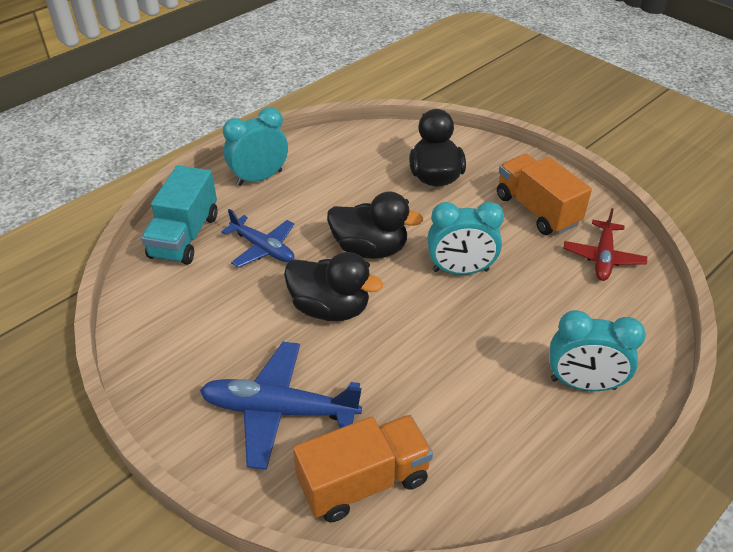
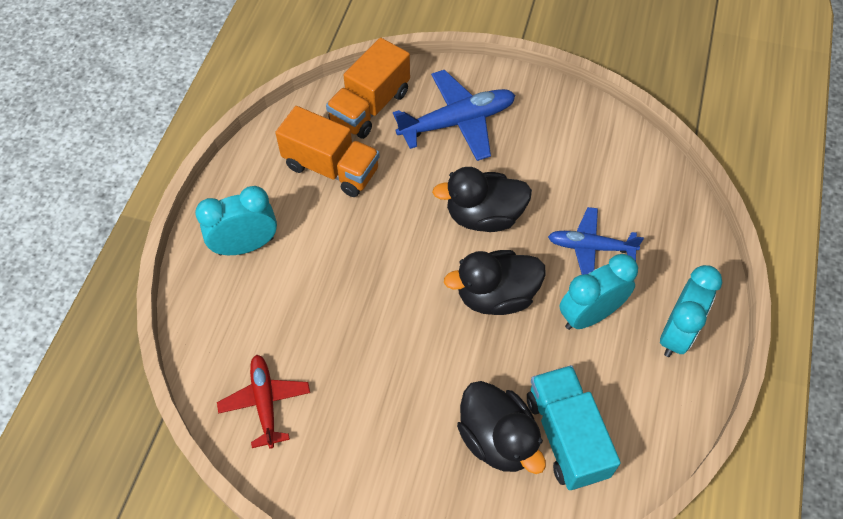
camera: 150 degrees right, 15 degrees up
turquoise truck [141,165,218,265] -> turquoise truck moved to [527,365,621,490]
turquoise clock [428,202,504,275] -> turquoise clock moved to [559,254,638,330]
orange truck [497,154,592,235] -> orange truck moved to [275,106,380,197]

